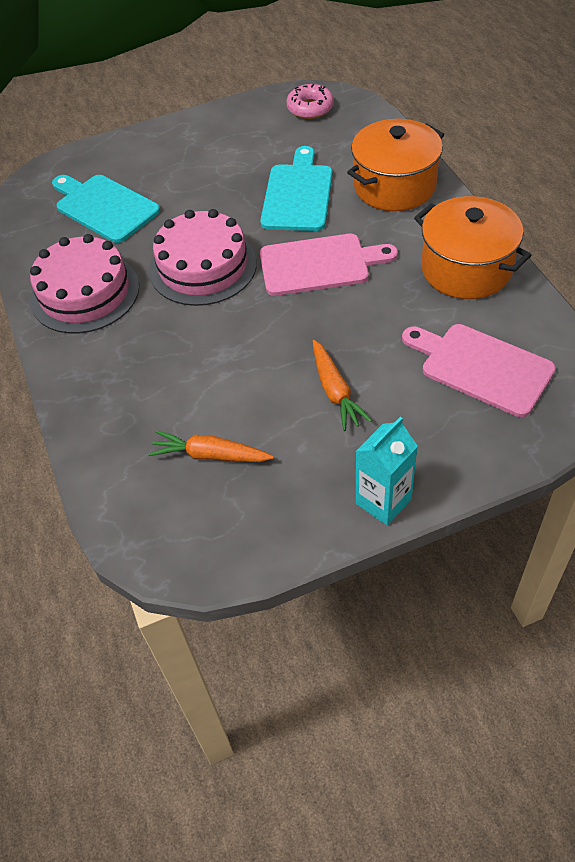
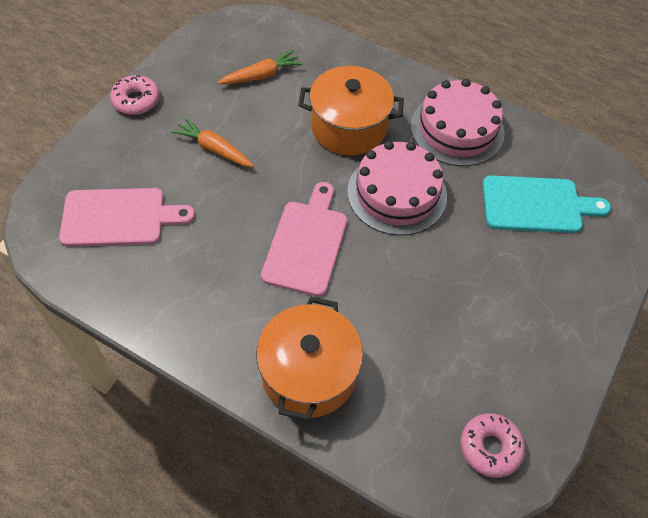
camera: 135 degrees right, 5 degrees up
turquoise cutting board [260,146,333,231] -> none
pink cutting board [260,234,398,296] -> pink cutting board turned 150 degrees clockwise [261,182,347,296]
turquoise carton [355,417,418,526] -> pink donut [110,75,160,115]
orange pot [414,196,531,299] -> orange pot moved to [298,66,404,155]

